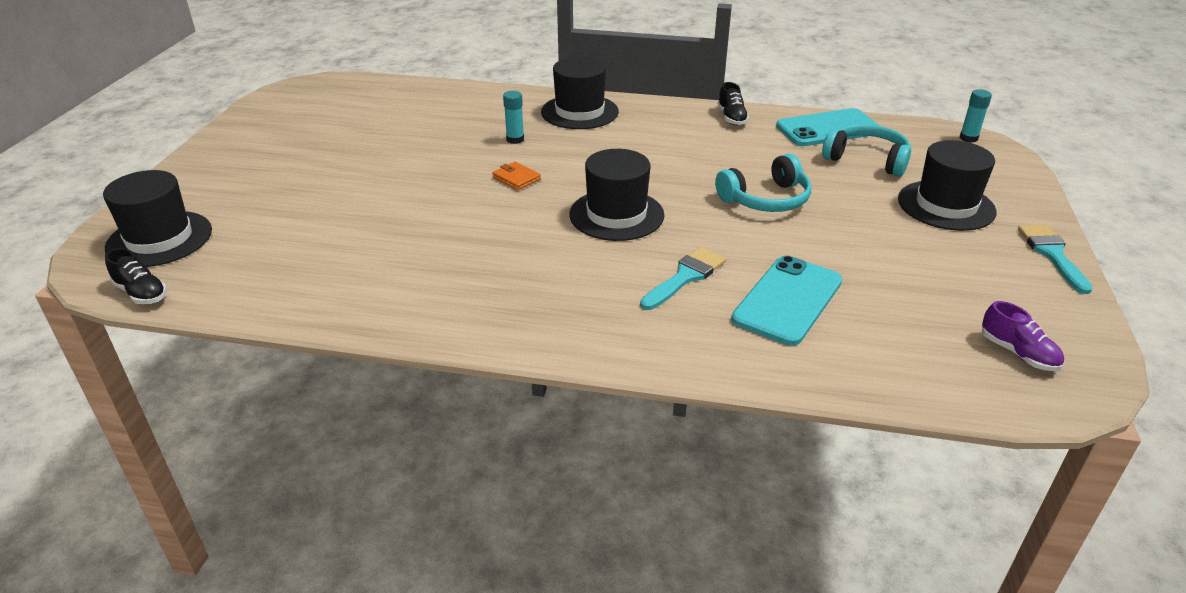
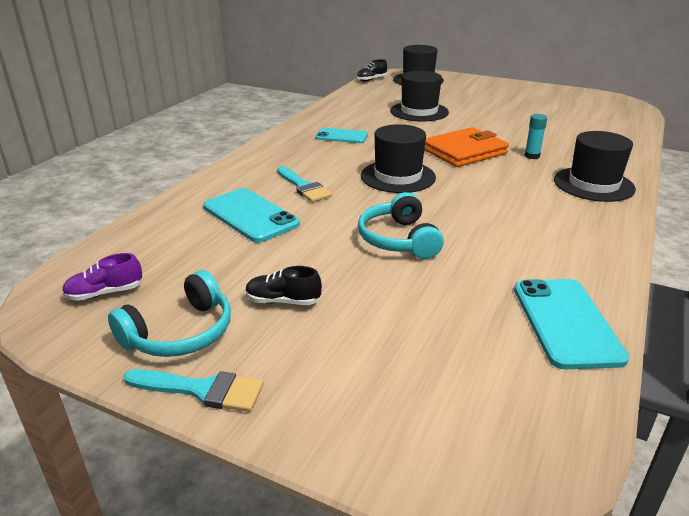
camera: 105 degrees right, 5 degrees down
orange wallet [492,162,541,190] -> orange wallet [424,127,509,167], size x2.26
black shoe [718,82,749,125] -> black shoe moved to [246,266,322,305]
turquoise headphones [822,124,911,177] -> turquoise headphones moved to [108,270,231,357]
black hat [898,140,997,231] -> black hat moved to [390,71,449,121]
turquoise glue stick [959,89,992,143] -> none
none -> turquoise phone [315,128,368,143]

